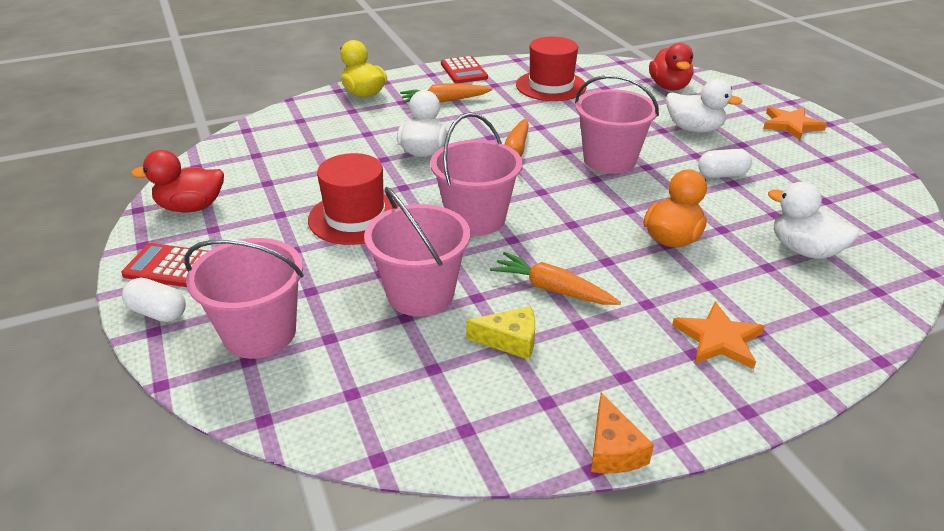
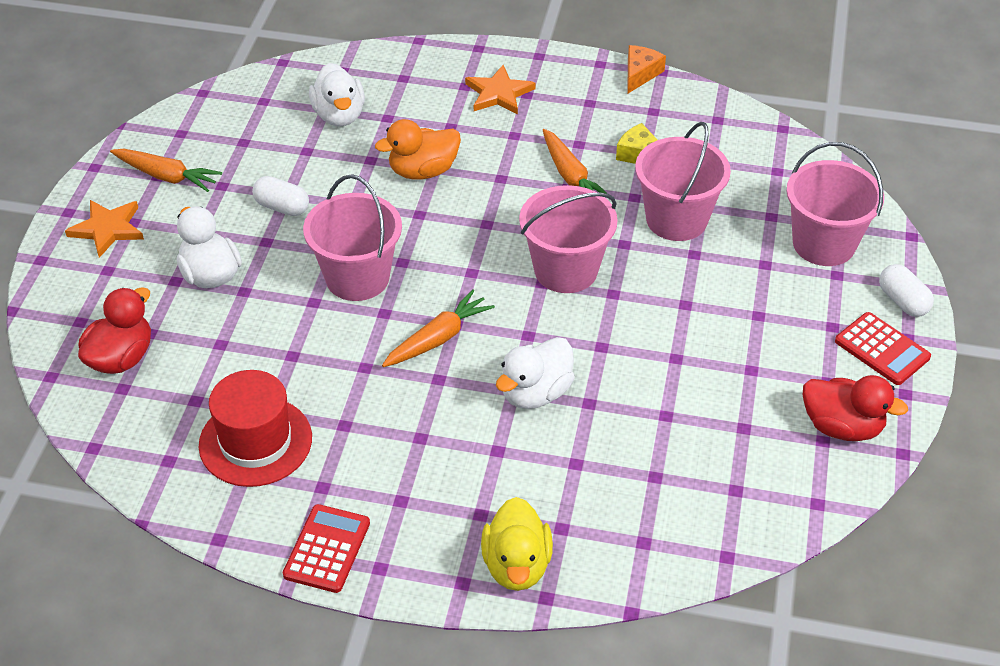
camera: 145 degrees left, 10 degrees up
red hat [308,153,399,245] -> none
orange carrot [400,83,493,103] -> orange carrot moved to [110,149,222,192]

